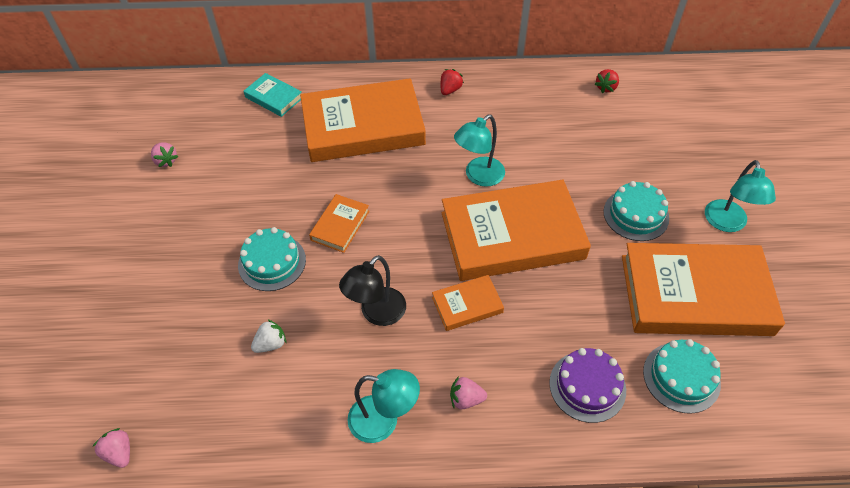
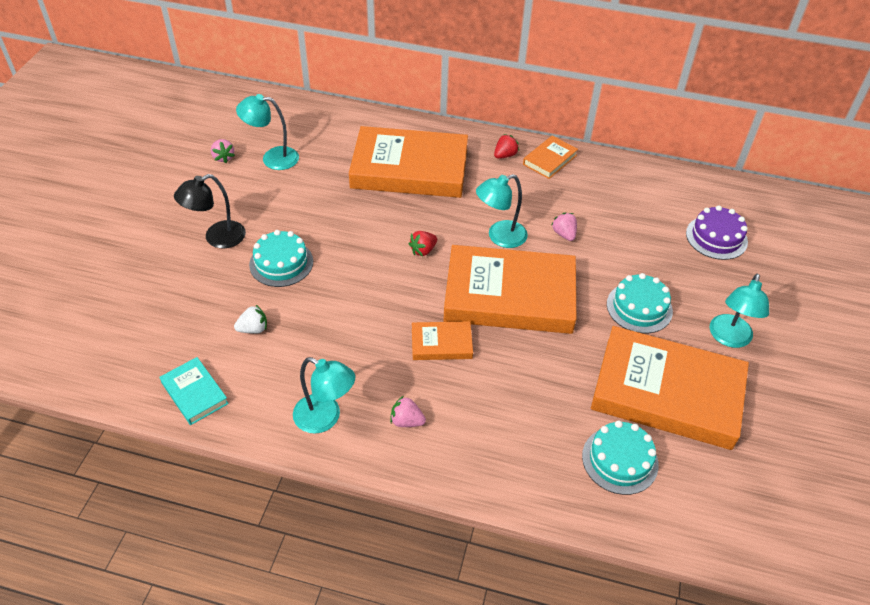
camera: 15 degrees right, 5 degrees down
pink strawberry [92,428,130,468] -> pink strawberry moved to [552,212,577,241]
turquoise book [243,73,302,117] -> turquoise book moved to [160,357,229,425]
orange book [309,194,370,253] -> orange book moved to [523,136,578,179]
black lamp [339,255,406,326] -> black lamp moved to [174,174,246,249]
purple cake [549,348,626,423] -> purple cake moved to [686,205,748,260]
red strawberry [595,69,619,93] -> red strawberry moved to [409,231,437,256]
none -> turquoise lamp [236,94,299,170]

